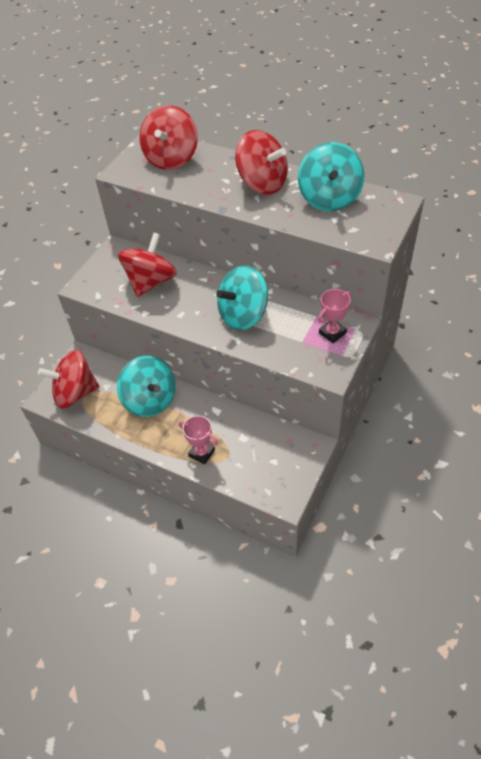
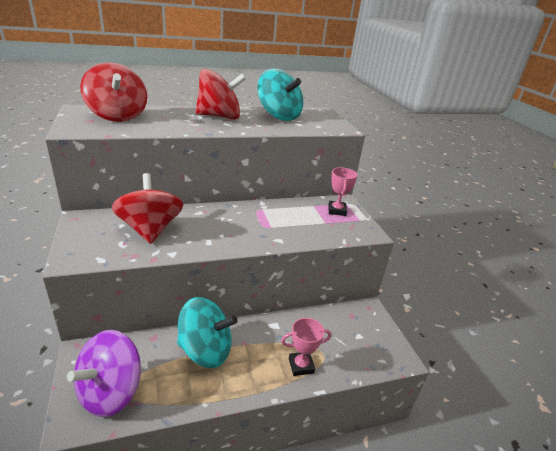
camera: 50 degrees left, 20 degrees down
red spinning top [38,350,99,409] -> purple spinning top [67,330,141,417]
turquoise spinning top [216,265,268,330] -> none

